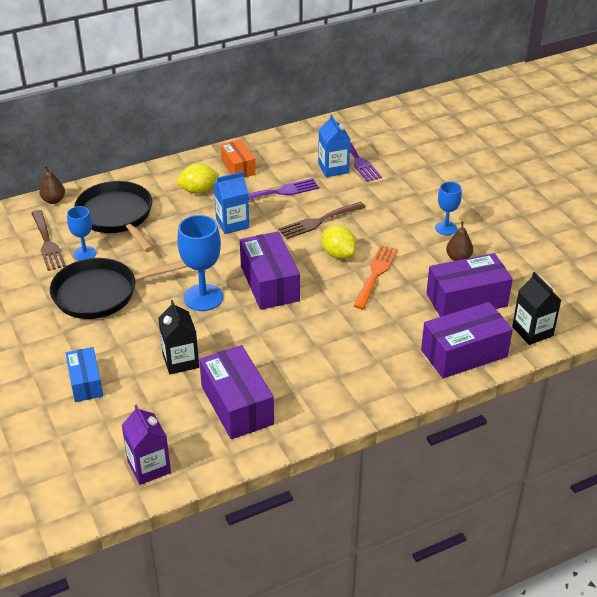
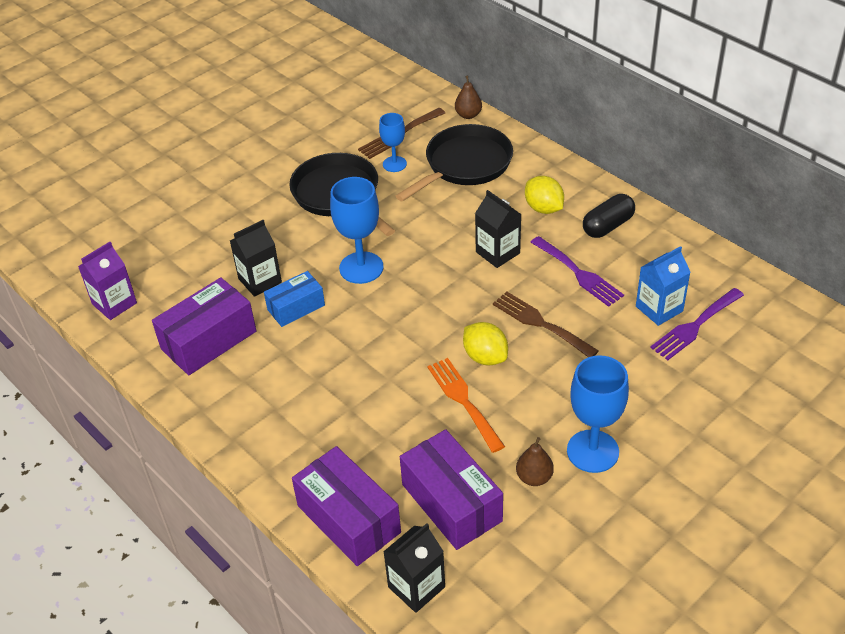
camera: 75 degrees right, 5 degrees up
blue box [66,347,103,402] -> blue box moved to [264,271,325,327]
blue carton [214,172,250,234] -> black carton [475,190,522,268]
orange box [221,139,256,178] -> black capsule [583,194,635,238]
purple box [240,231,300,310] -> none
yellow lemon [321,225,356,259] -> yellow lemon turned 75 degrees counterclockwise [463,322,508,365]
orange fork [353,245,398,309] -> orange fork turned 120 degrees counterclockwise [427,358,505,453]
blue goblet [435,182,462,235] -> blue goblet [567,355,629,473], size x1.67

